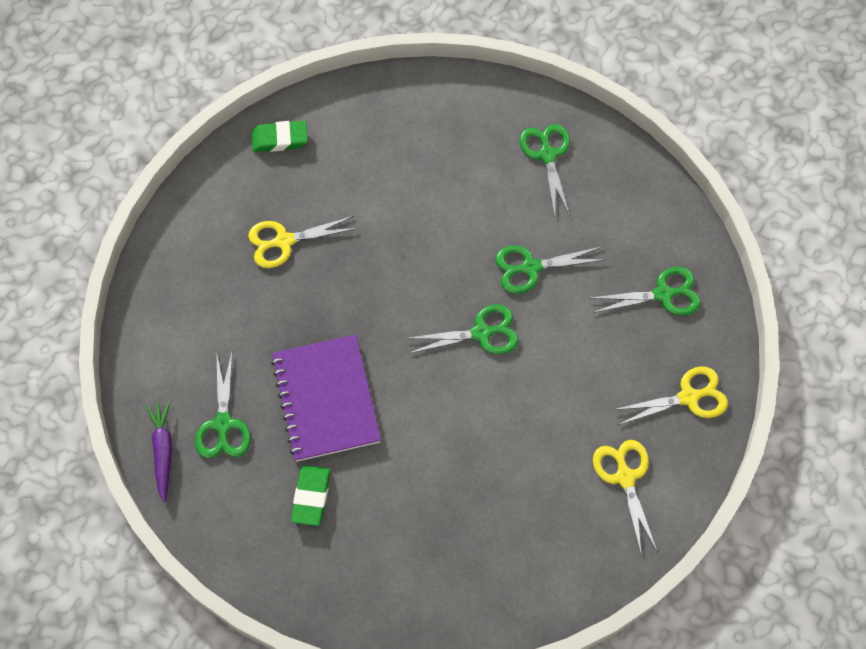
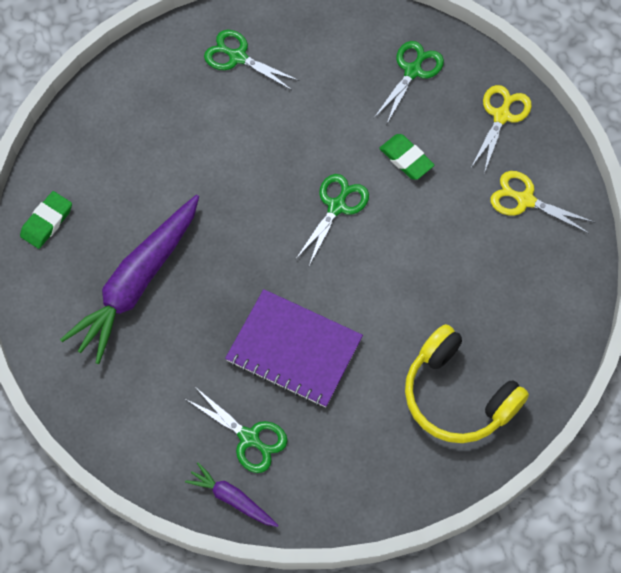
camera: 50 degrees left, 0 degrees up
yellow scissors [248,216,358,268] -> purple carrot [60,195,199,364]
green eraser [291,465,331,526] -> green eraser moved to [379,134,434,180]
green scissors [495,246,606,294] -> none
none -> yellow headphones [405,324,529,443]

